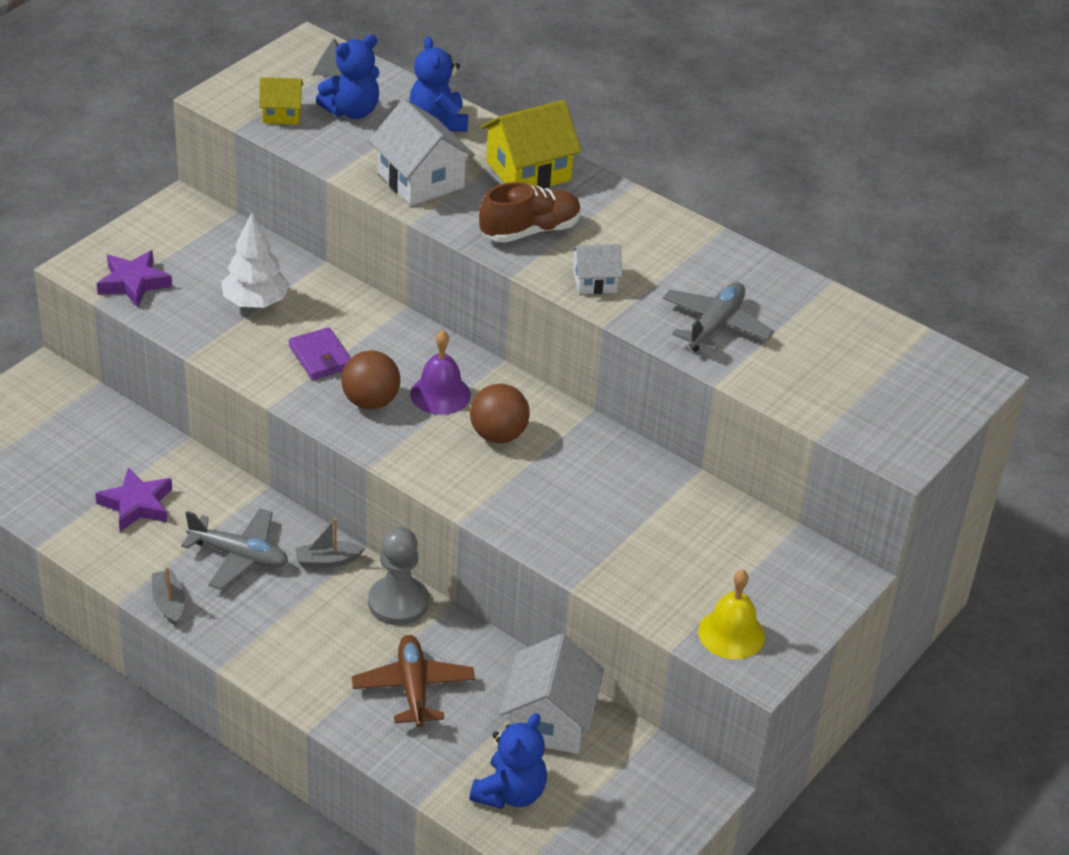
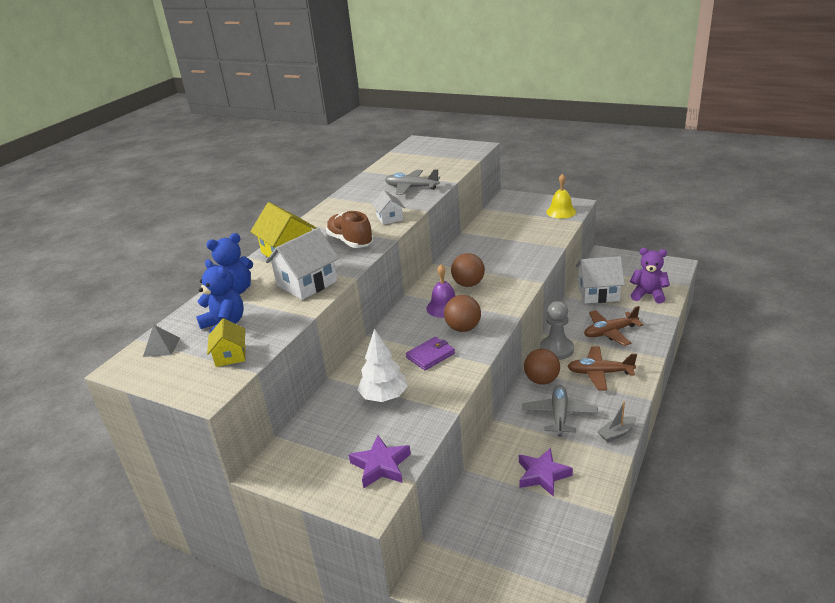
camera: 95 degrees left, 10 degrees down
grey boat [295,518,365,568] -> brown ball [524,349,560,385]
blue teddy bear [469,713,547,809] -> purple teddy bear [630,248,670,304]
none -> brown plane [567,346,637,390]

